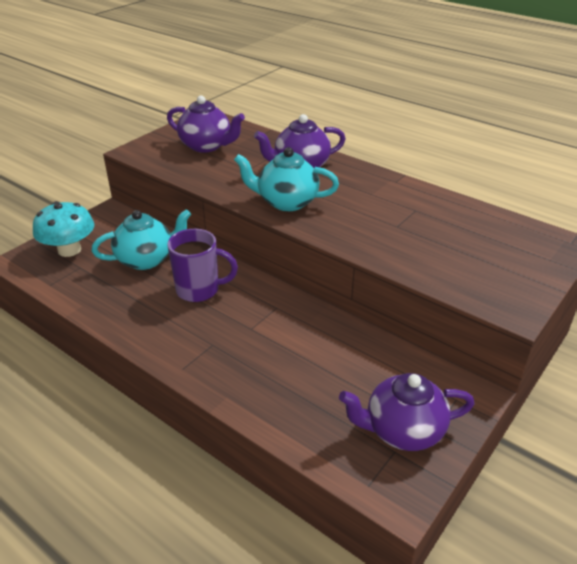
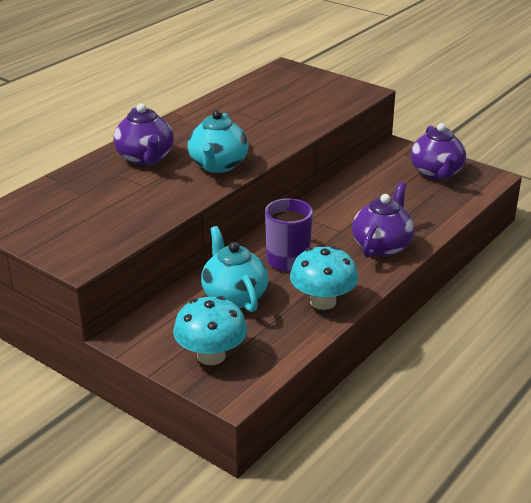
camera: 90 degrees left, 5 degrees down
purple teapot [167,96,245,153] -> purple teapot moved to [352,182,414,258]
none -> turquoise mushroom [290,246,359,310]

